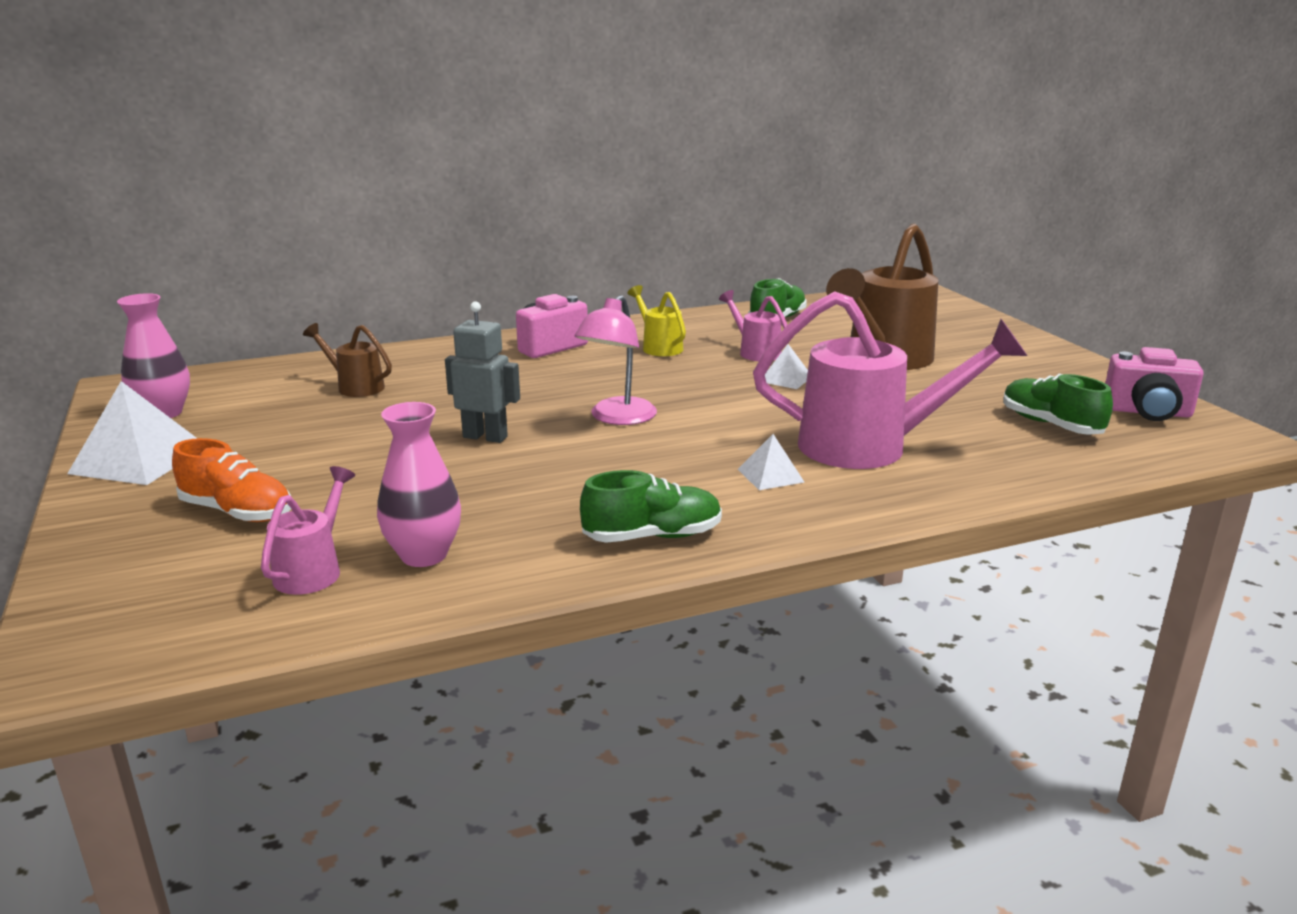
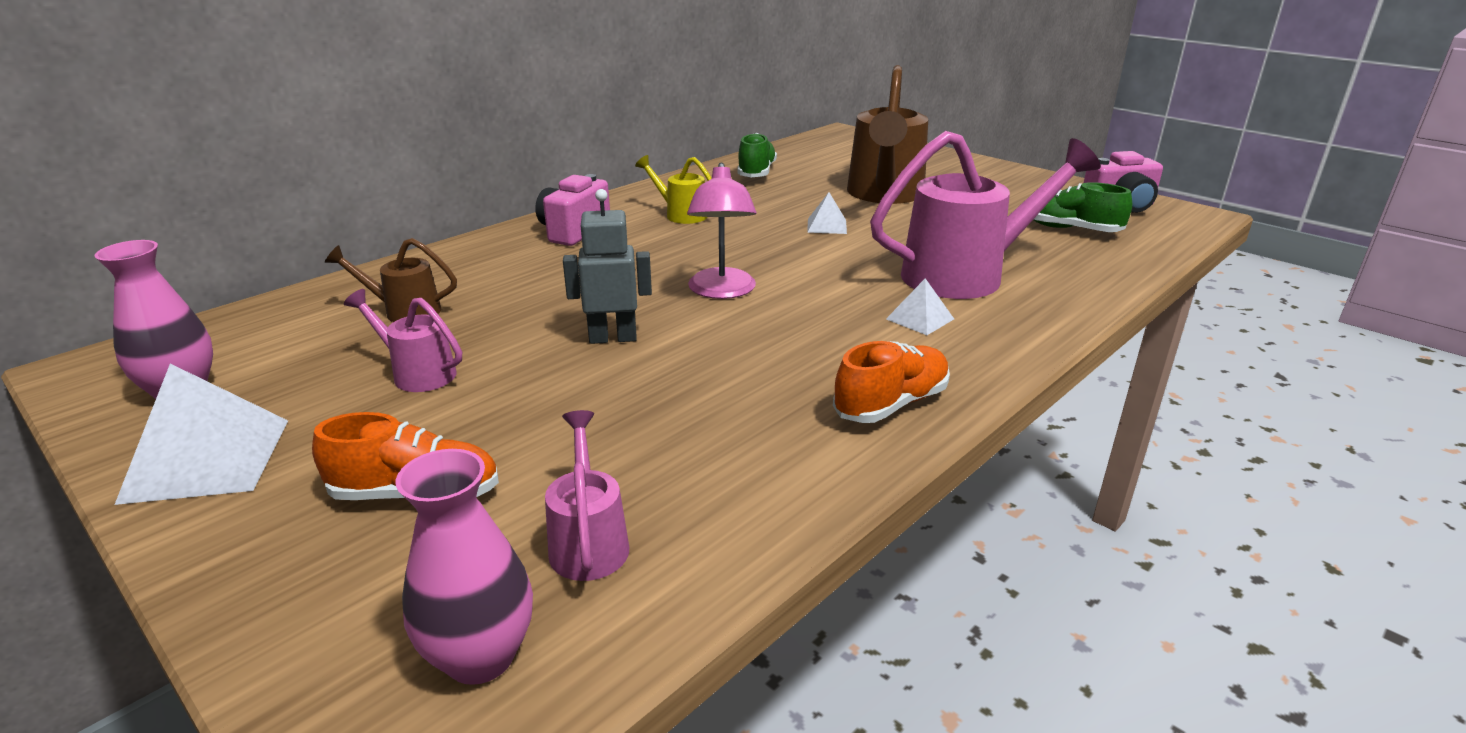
camera: 25 degrees left, 5 degrees up
pink vase [377,402,461,567] -> pink vase moved to [395,449,533,685]
green shoe [580,470,722,543] -> orange shoe [833,341,950,423]
pink watering can [719,290,787,361] -> pink watering can moved to [344,289,462,392]

